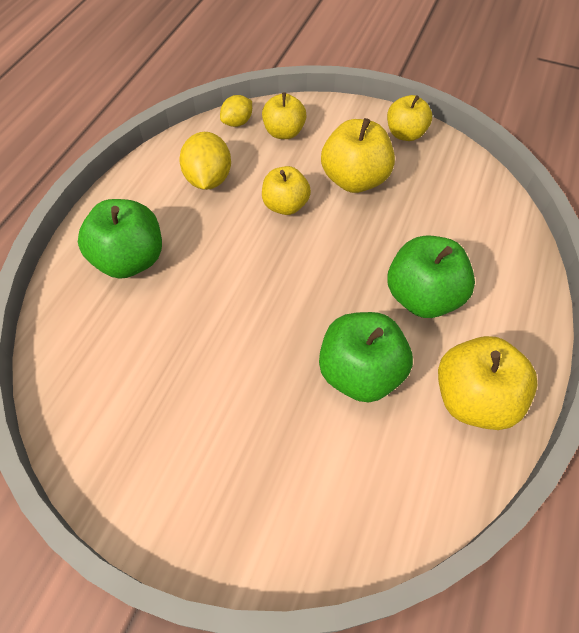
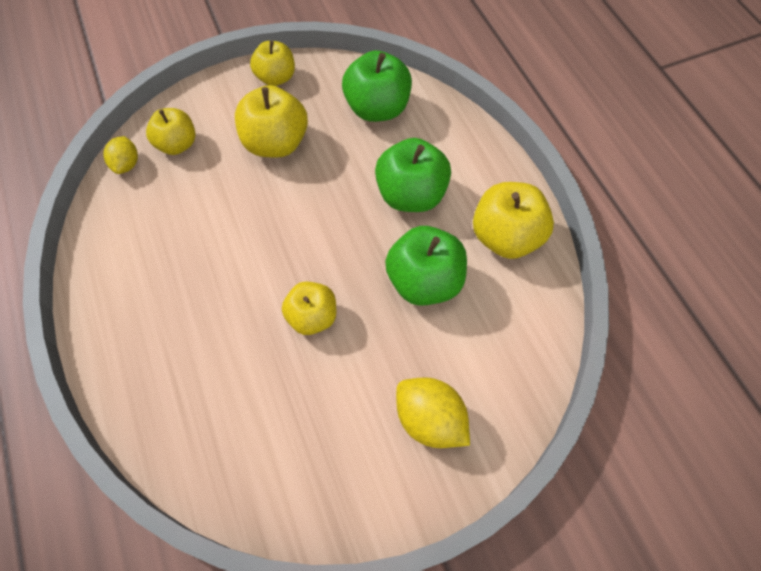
camera: 45 degrees left, 5 degrees up
green apple [78,199,162,279] -> green apple moved to [342,50,412,122]
yellow lemon [179,132,231,190] -> yellow lemon moved to [396,377,470,448]
yellow apple [262,166,311,215] -> yellow apple moved to [282,281,336,335]

